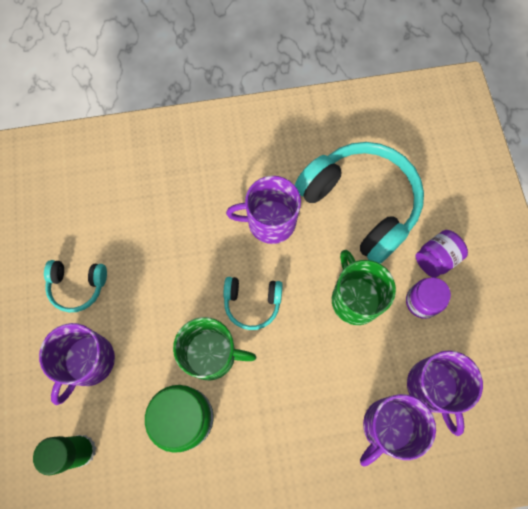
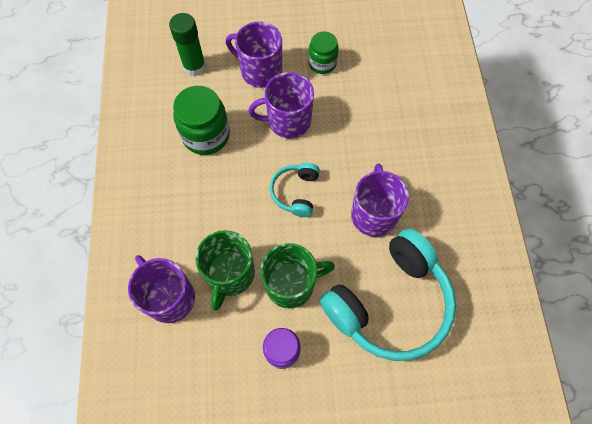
camera: 95 degrees right, 5 degrees down
turquoise headphones [44,260,107,312] -> green jar [308,31,339,74]
green mug [173,317,256,380] -> green mug moved to [195,230,255,311]
purple mug [407,350,483,436] -> purple mug moved to [248,72,314,138]
purple jar [416,230,468,278] -> none

